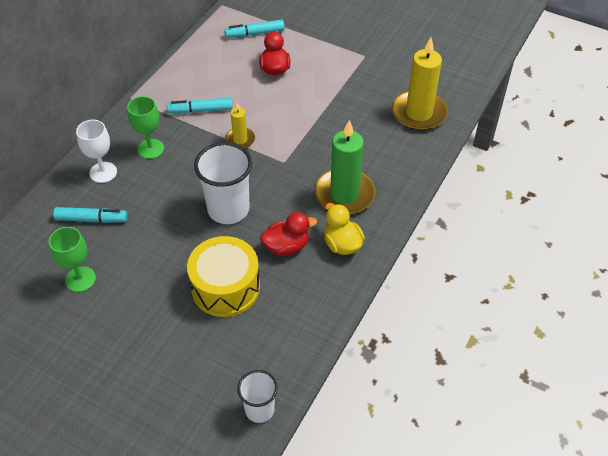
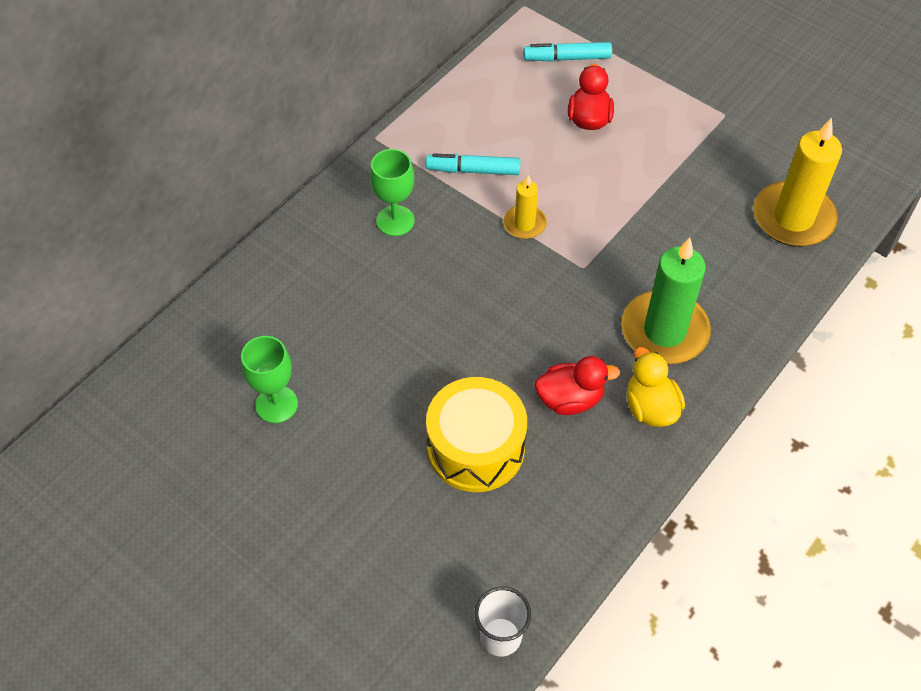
camera: 10 degrees right, 5 degrees up
turquoise marker [53,207,128,223] -> none
white goblet [76,120,117,183] -> none
white cup [194,142,252,224] -> none

